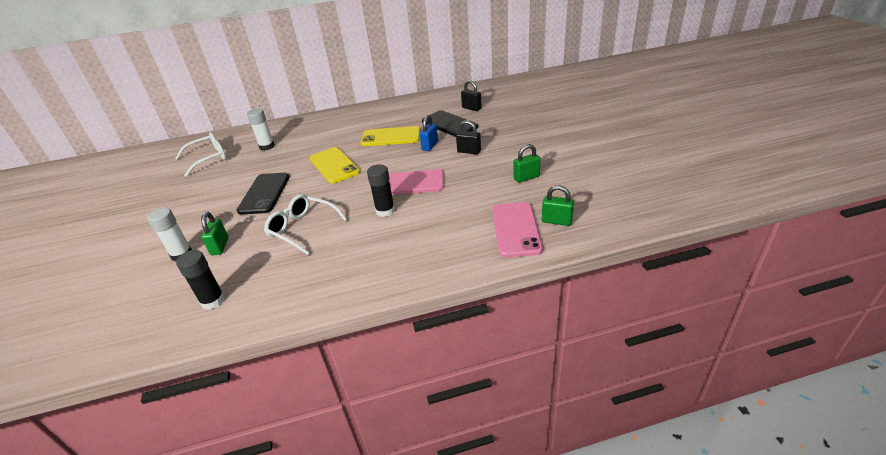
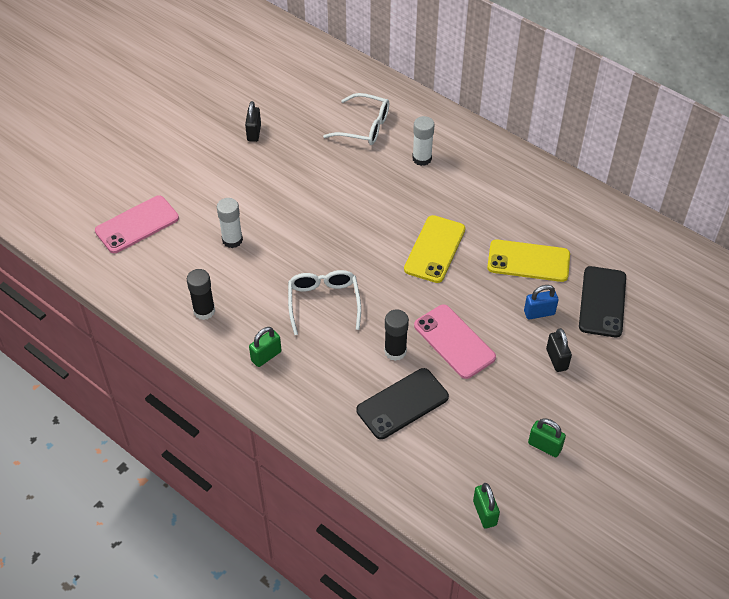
camera: 50 degrees right, 15 degrees up
green padlock [201,212,229,255] -> green padlock moved to [249,327,282,367]
black phone [237,173,290,214] -> black phone moved to [357,368,449,439]
yellow phone [360,126,420,146] -> yellow phone turned 45 degrees counterclockwise [487,239,570,282]
black padlock [461,80,482,111] -> black padlock moved to [245,101,261,142]
pink phone [492,202,543,257] -> pink phone moved to [95,195,179,253]

